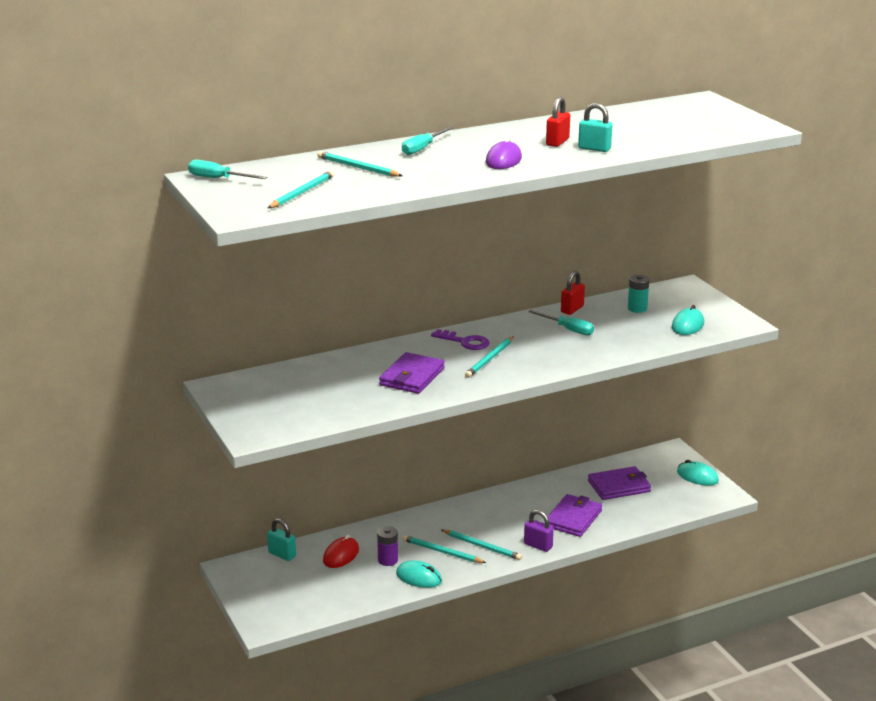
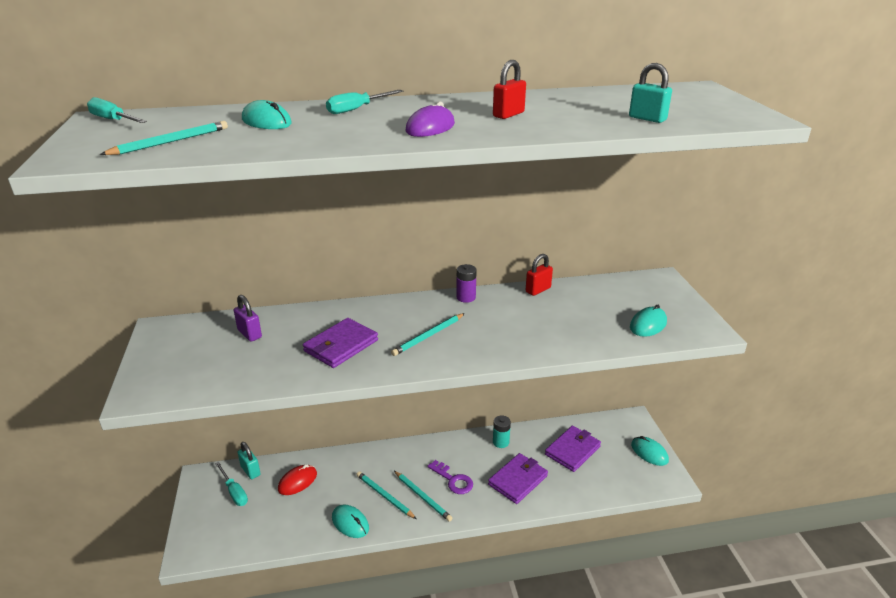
camera: 15 degrees right, 5 degrees up
turquoise pencil [318,151,403,177] -> turquoise mouse [242,100,292,129]
purple battery [377,526,398,566] -> purple battery moved to [456,264,477,303]
purple key [431,329,490,350] -> purple key moved to [427,460,473,494]
purple padlock [524,509,554,552] -> purple padlock moved to [234,295,262,341]
turquoise screwdriver [528,310,594,335] -> turquoise screwdriver moved to [215,462,248,506]
turquoise padlock [578,103,612,152] -> turquoise padlock moved to [629,63,672,123]
purple wallet [588,466,651,500] -> purple wallet turned 45 degrees counterclockwise [545,426,601,472]
turquoise battery [628,275,649,313] -> turquoise battery moved to [493,415,511,448]

